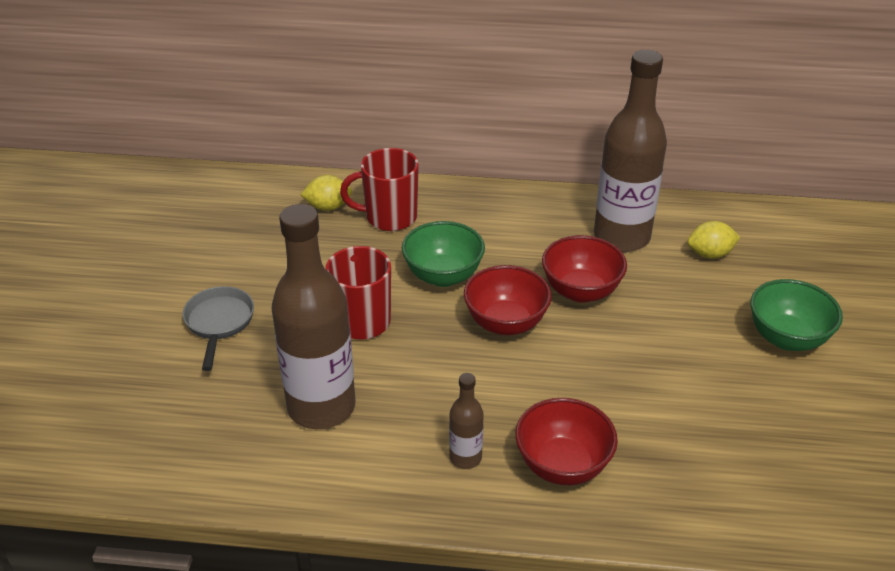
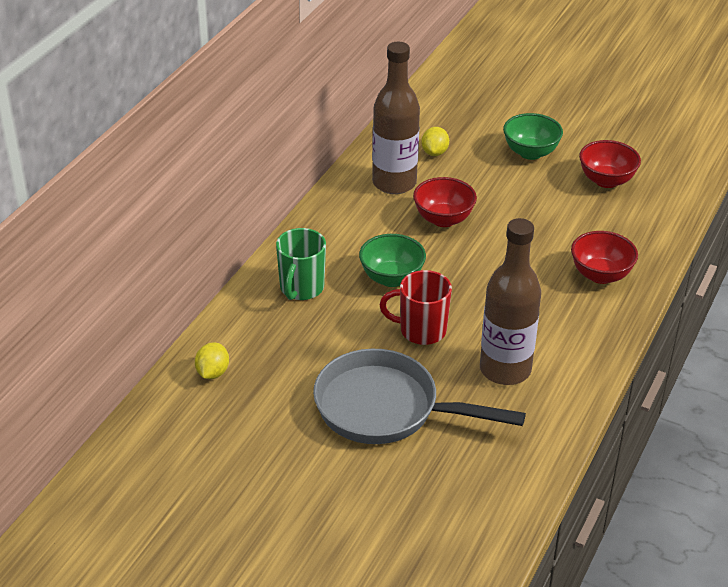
camera: 70 degrees left, 0 degrees up
grey pan [182,286,254,371] -> grey pan [313,349,526,444], size x2.03
yellow lemon [300,175,352,211] -> yellow lemon moved to [195,342,229,379]
red mug [340,148,419,231] -> green mug [276,228,326,300]
brown bottle [449,373,484,469] -> none
red bowl [464,265,552,335] -> red bowl moved to [579,140,641,188]

